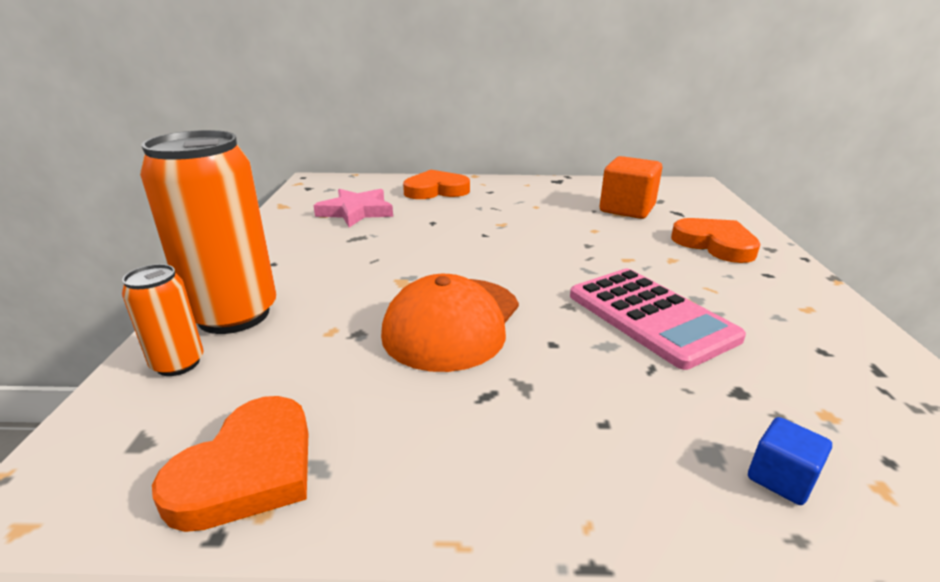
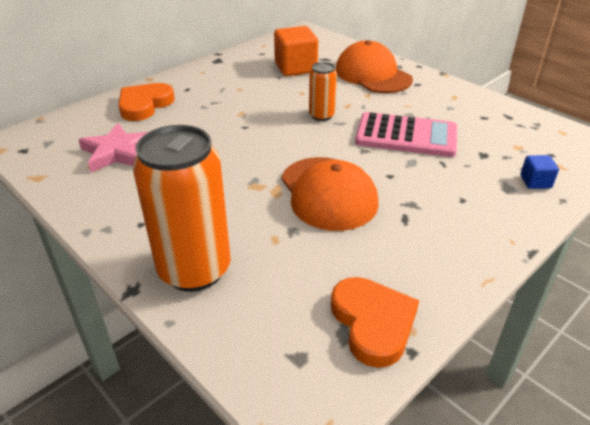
camera: 45 degrees left, 10 degrees up
orange can [122,264,203,376] -> orange can moved to [309,62,337,121]
orange heart [671,218,760,263] -> orange cap [336,40,413,93]

